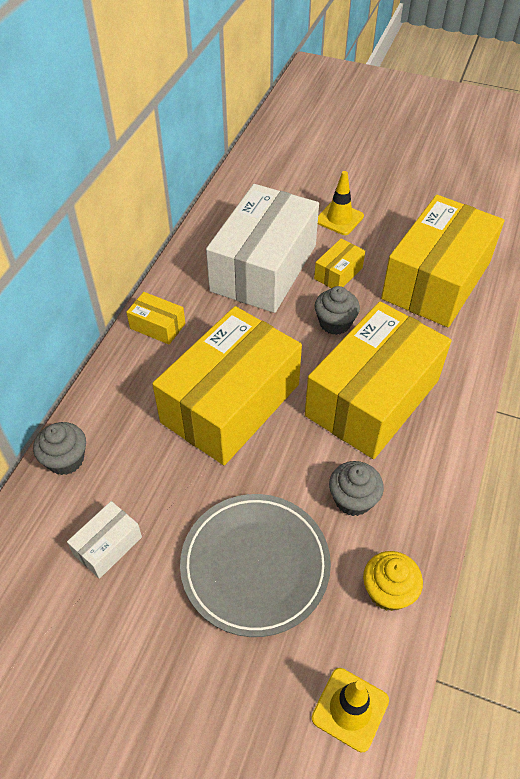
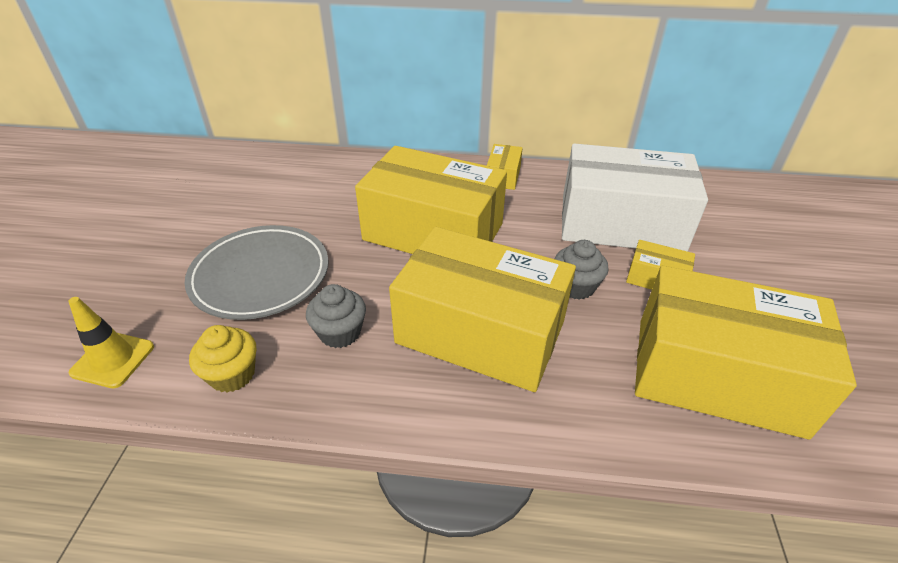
camera: 75 degrees right, 10 degrees down
grey cupcake [33,422,86,475] -> none
white box [67,501,142,579] -> none
yellow traffic cone [318,171,364,235] -> none

